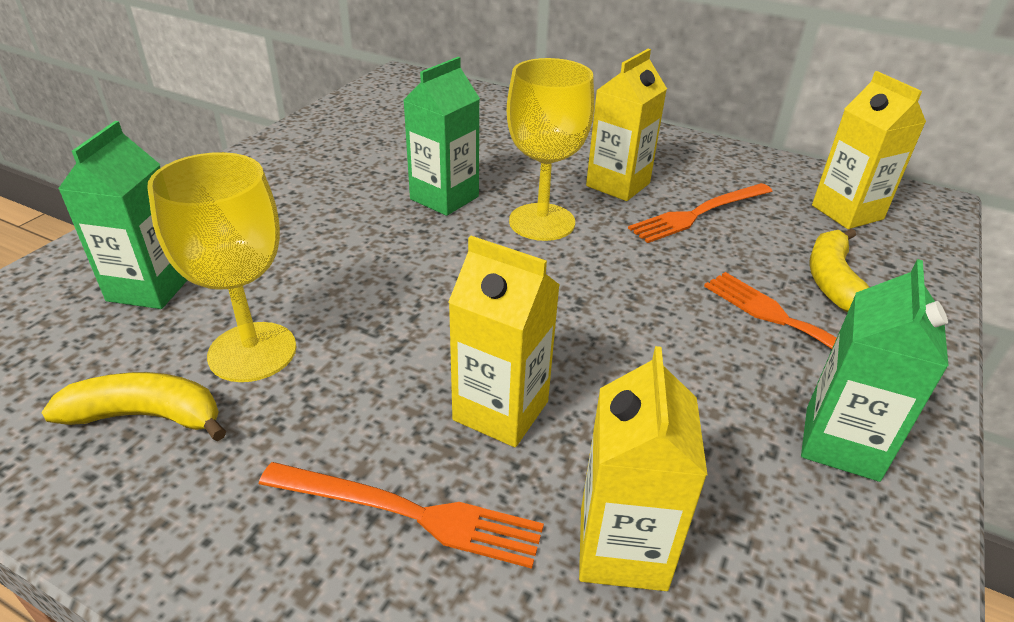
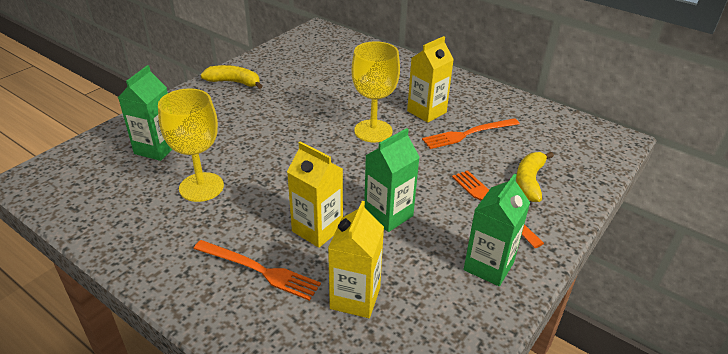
camera: 10 degrees right, 0 degrees up
yellow banana [41,372,226,441] -> yellow banana moved to [200,65,262,89]
green carton [403,57,480,216] -> green carton moved to [364,128,420,232]
yellow carton [812,71,926,229] -> none

